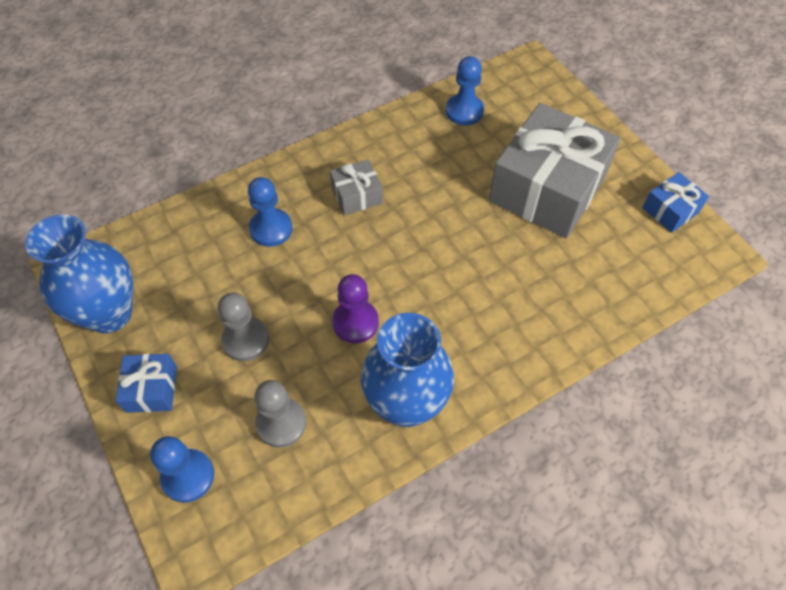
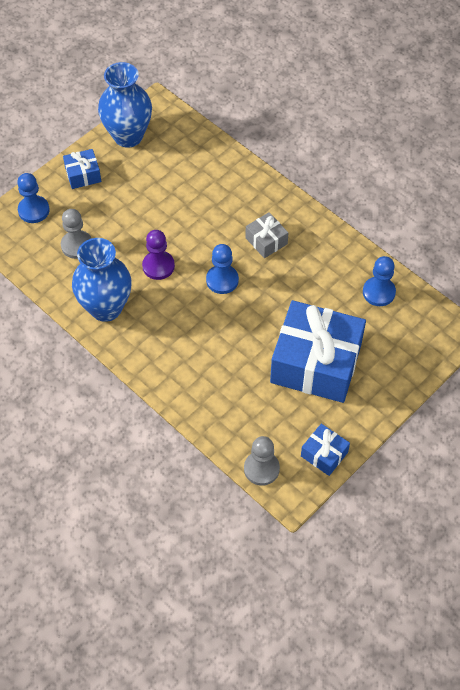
camera: 75 degrees right, 0 degrees up
grey pawn [218,293,269,361] -> grey pawn moved to [244,436,280,486]
blue pawn [248,177,292,247] -> blue pawn moved to [206,244,239,294]
grey gift [489,103,621,238] -> blue gift [270,300,366,403]

